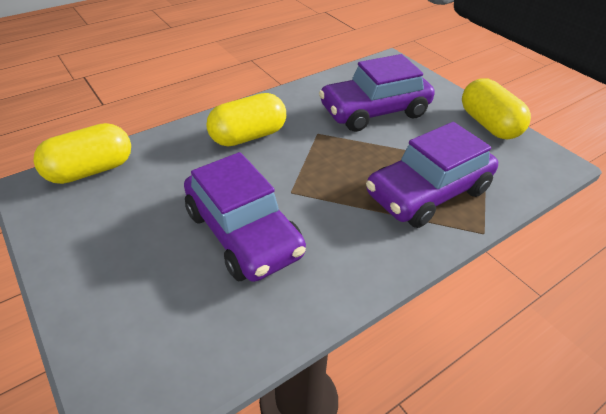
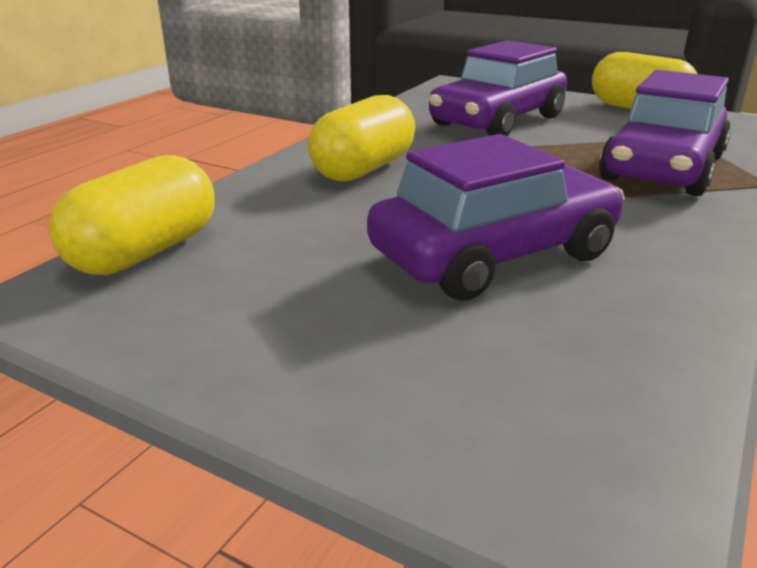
camera: 25 degrees left, 15 degrees down
purple car [184,152,306,282] -> purple car turned 60 degrees counterclockwise [367,134,625,301]

